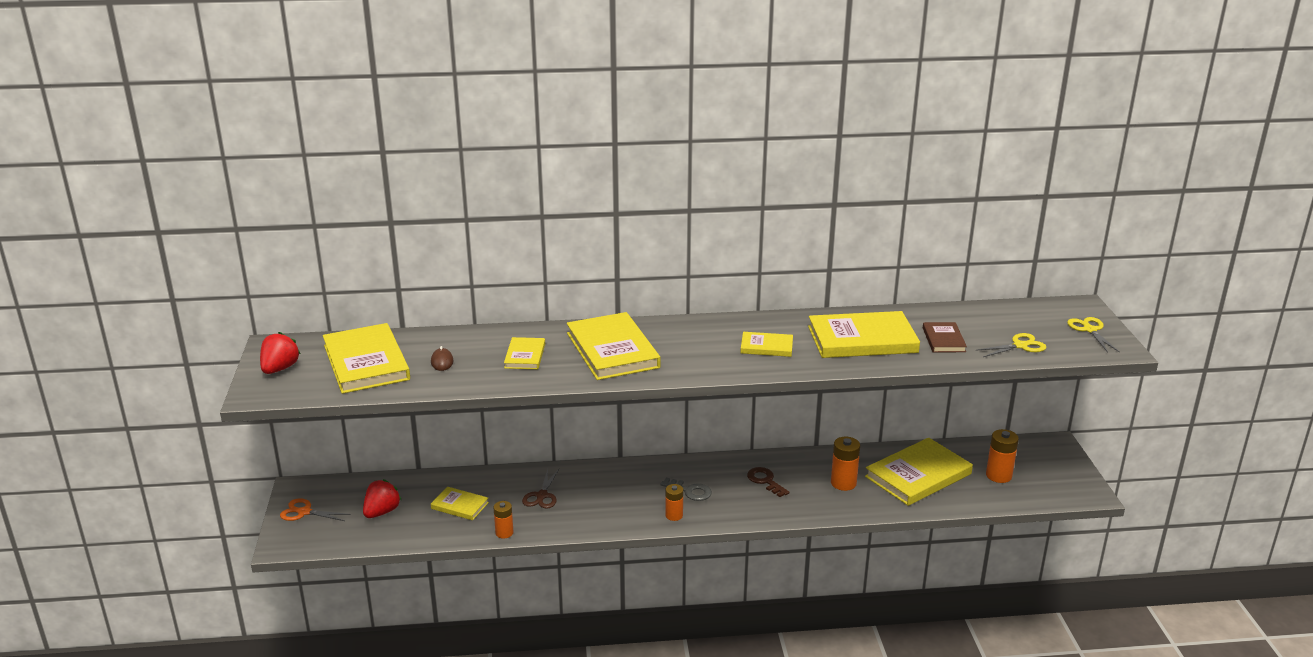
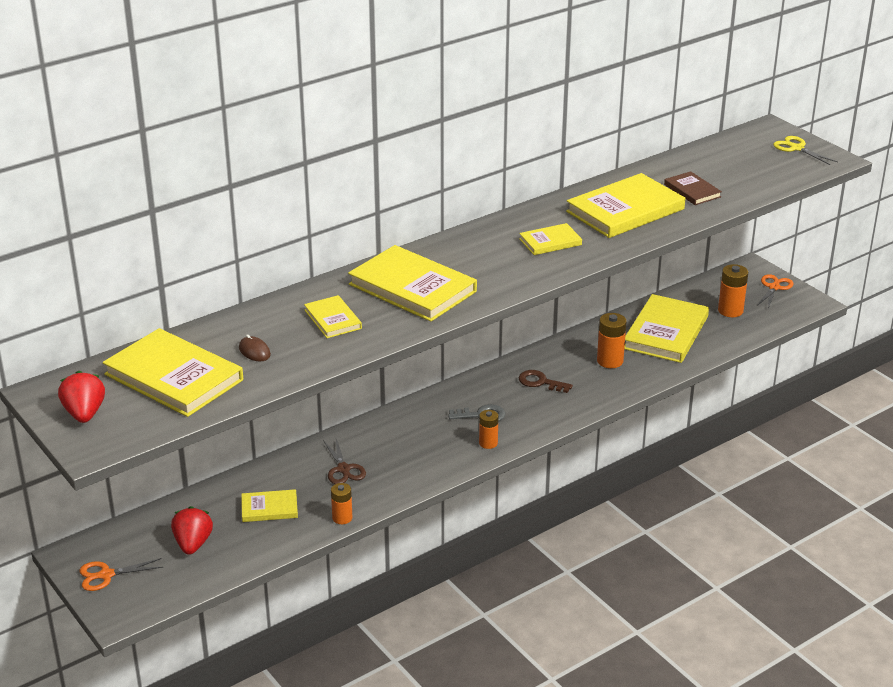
camera: 30 degrees left, 5 degrees up
yellow scissors [977,333,1047,357] -> none
none -> orange scissors [757,274,793,308]

